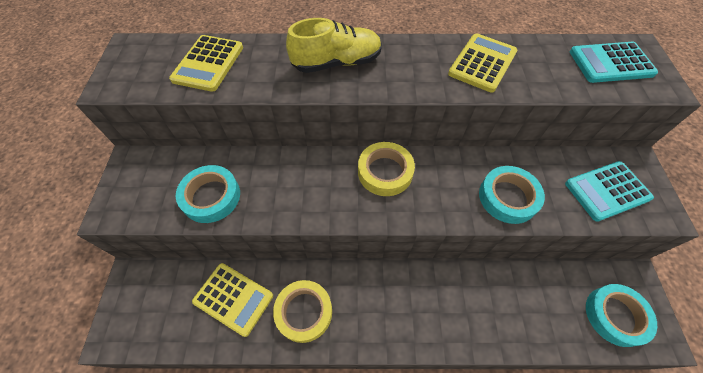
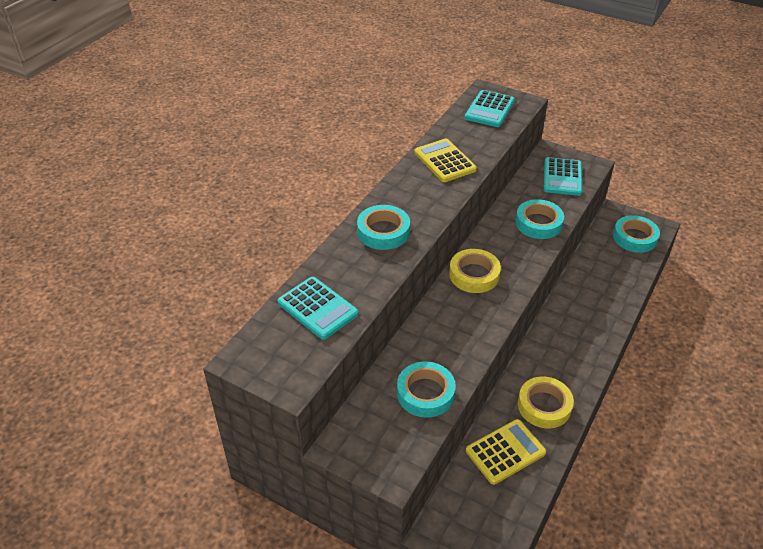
camera: 60 degrees left, 15 degrees down
yellow calculator [169,35,243,92] -> turquoise calculator [278,277,358,340]
yellow shoe [286,18,382,73] -> turquoise tape [357,205,410,250]

